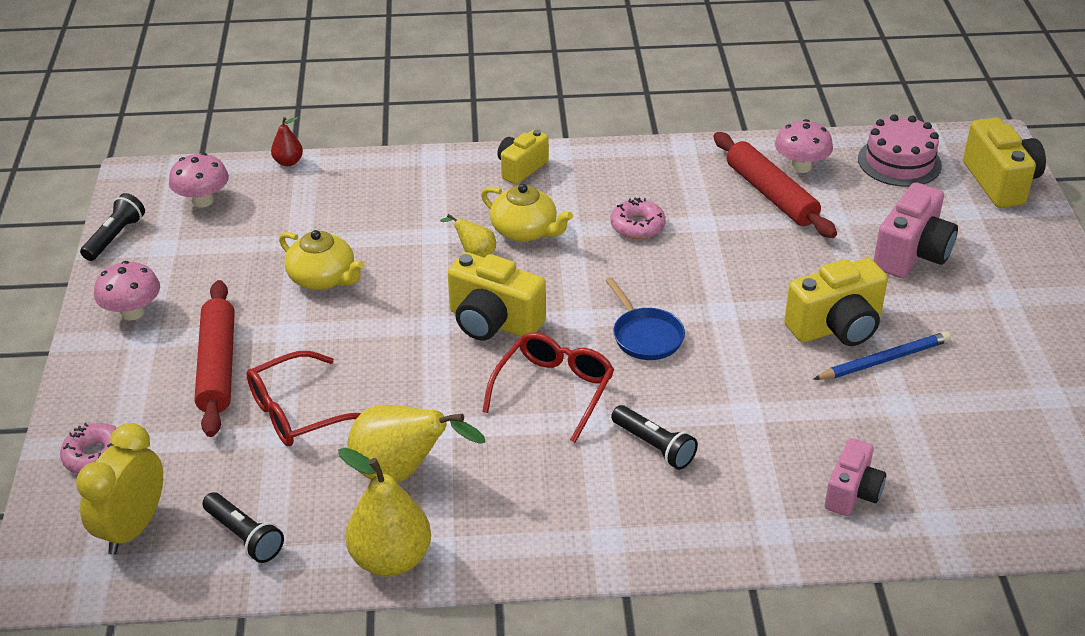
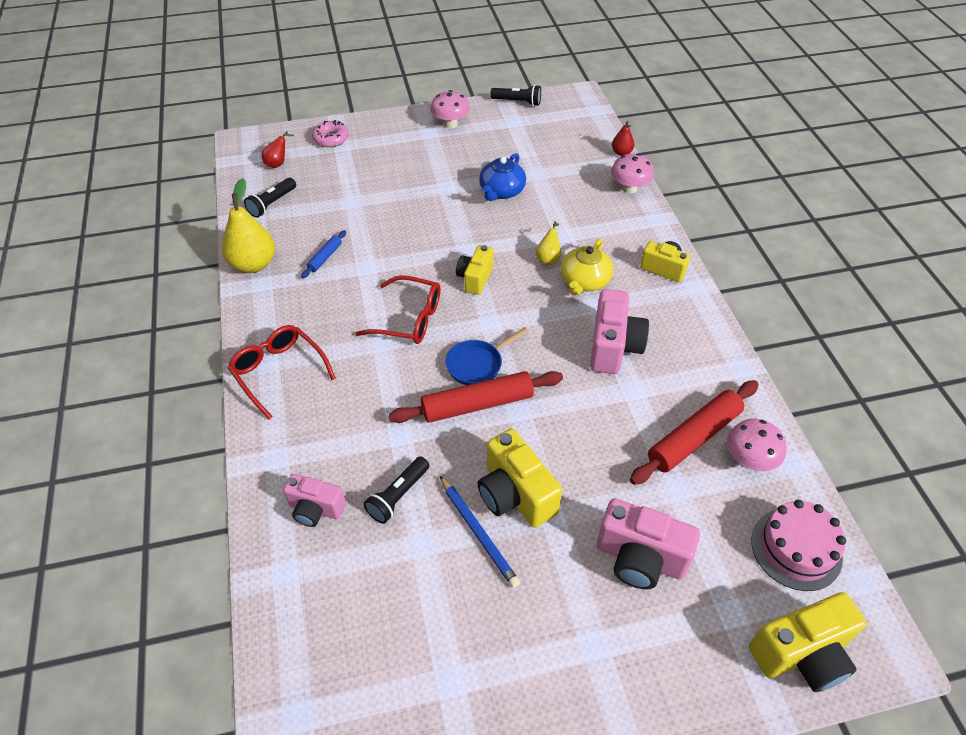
camera: 80 degrees right, 10 degrees up
yellow clock [76,423,163,555] -> red pear [262,131,294,168]
pink mushroom [169,153,229,208] -> pink mushroom moved to [611,153,654,194]
red rolling pin [195,280,235,437] -> red rolling pin moved to [389,371,563,423]
red glasses [247,351,361,446] -> red glasses moved to [228,325,336,420]
yellow teapot [279,230,365,290] -> blue teapot [479,153,526,201]
yellow pear [347,405,486,483] -> blue rolling pin [301,230,346,278]
yellow camera [448,252,546,340] -> yellow camera [456,245,494,295], size x0.64
pink donut [611,197,666,239] -> pink camera [590,289,649,374]
black flashlight [611,405,698,470] -> black flashlight moved to [364,457,429,524]

